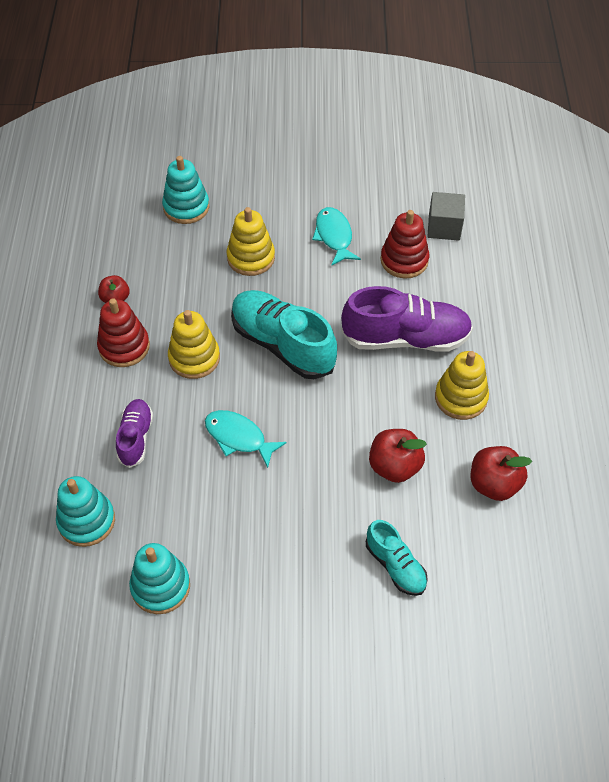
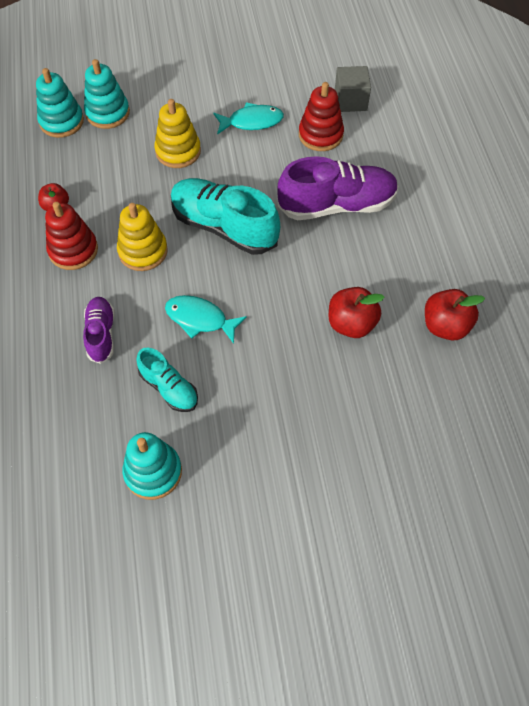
camera: 10 degrees left, 5 degrees up
turquoise stacking toy [56,476,115,547] -> turquoise stacking toy moved to [36,68,84,138]
turquoise fish [312,207,361,266] -> turquoise fish turned 105 degrees clockwise [213,102,284,134]
turquoise shoe [366,520,428,596] -> turquoise shoe moved to [136,347,198,412]
yellow stacking toy [435,351,489,420] -> none

